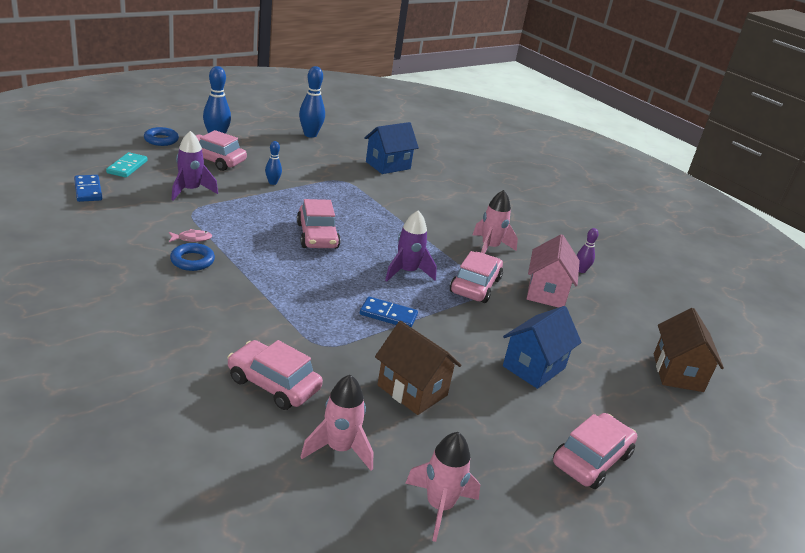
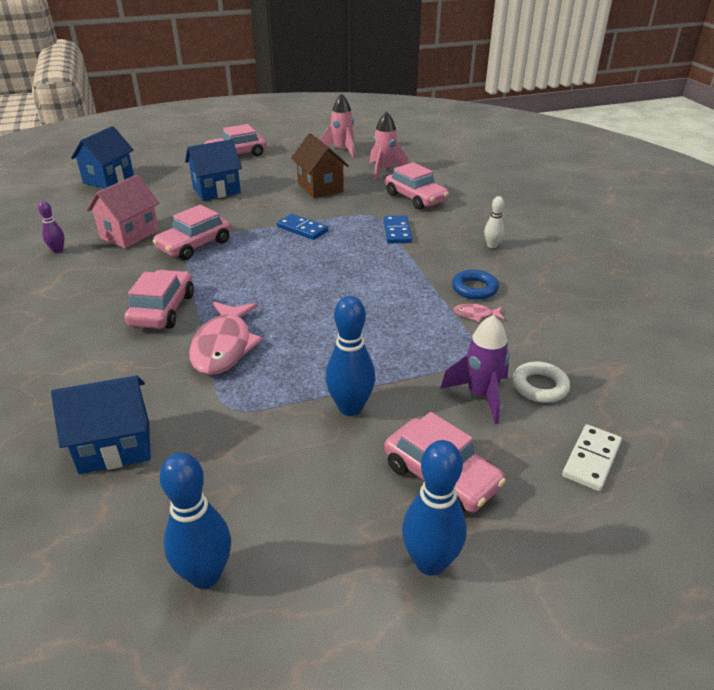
camera: 155 degrees left, 5 degrees up
blue domino [74,175,102,202] -> blue domino moved to [384,216,412,243]
turquoise domino [106,152,148,178] -> white domino [562,424,622,491]
blue ring [144,127,179,146] -> none
blue bowling pin [265,141,282,185] -> blue bowling pin [326,296,375,416], size x1.79
pink car [297,199,340,248] -> pink car moved to [124,270,194,329]
purple rocket [385,210,437,282] -> none
pink rocket [473,190,518,254] -> none
brown house [654,308,724,392] -> blue house [71,126,134,189]
none -> pink fish [189,301,263,375]
none -> white bowling pin [484,196,504,248]
none -> white ring [513,361,570,403]

